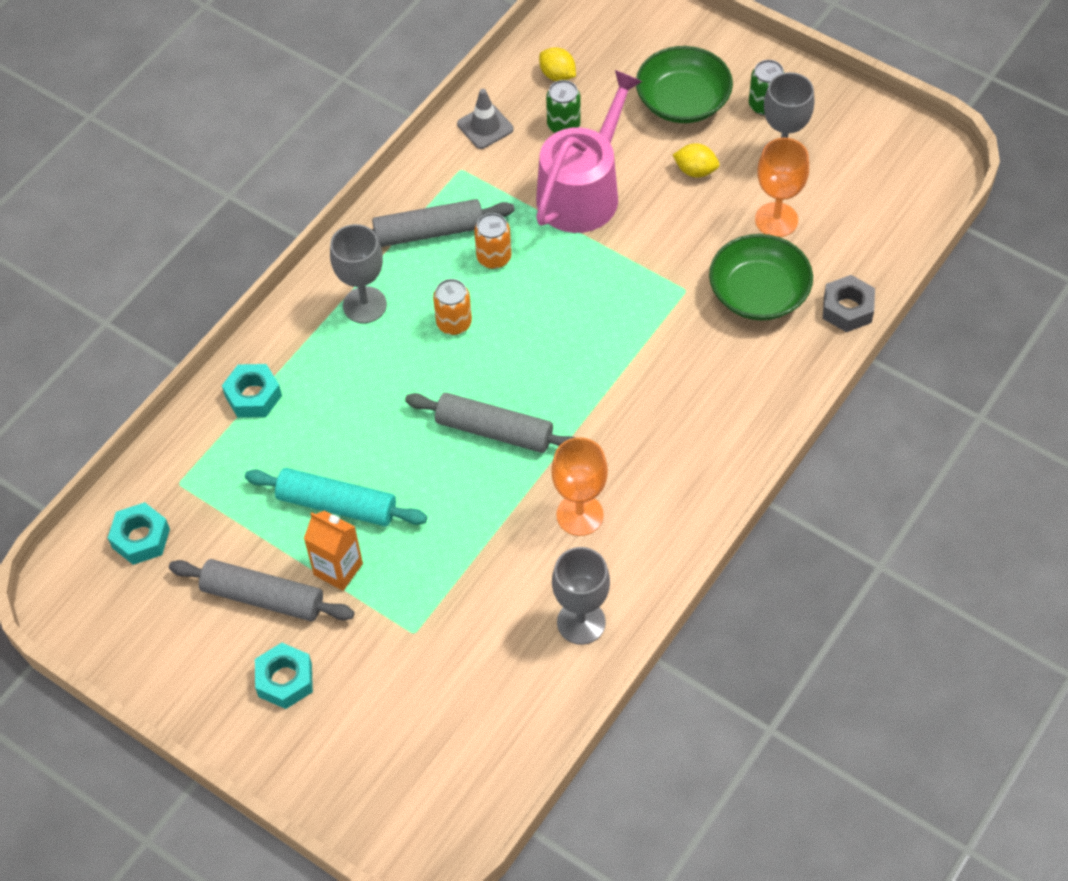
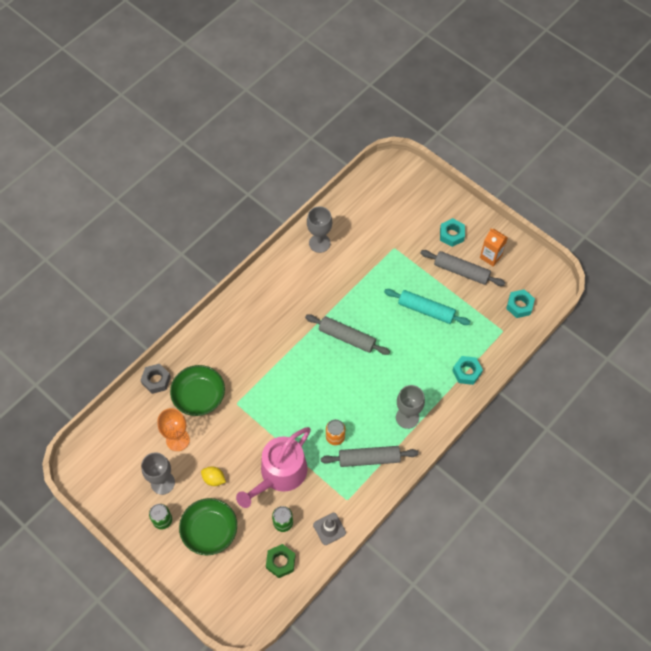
camera: 175 degrees left, 5 degrees up
orange carton [304,510,363,591] -> orange carton moved to [480,228,508,266]
orange can [433,279,472,335] -> none
yellow lemon [539,47,576,81] -> green nut [266,544,295,578]
orange goblet [551,437,608,536] -> none

